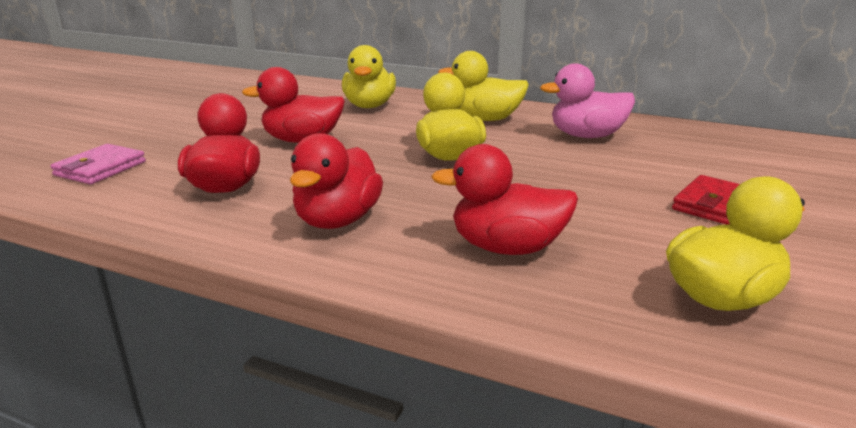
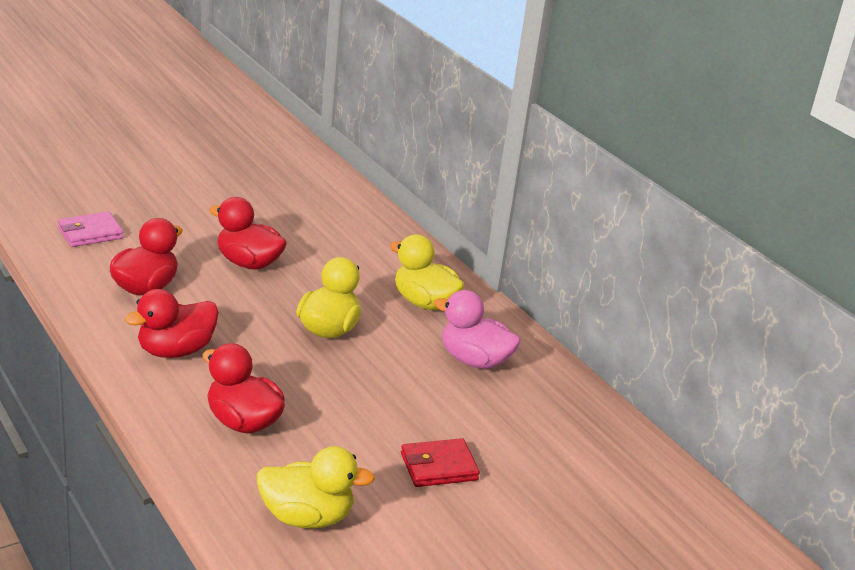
camera: 30 degrees right, 5 degrees up
yellow duck [342,45,396,108] -> none

